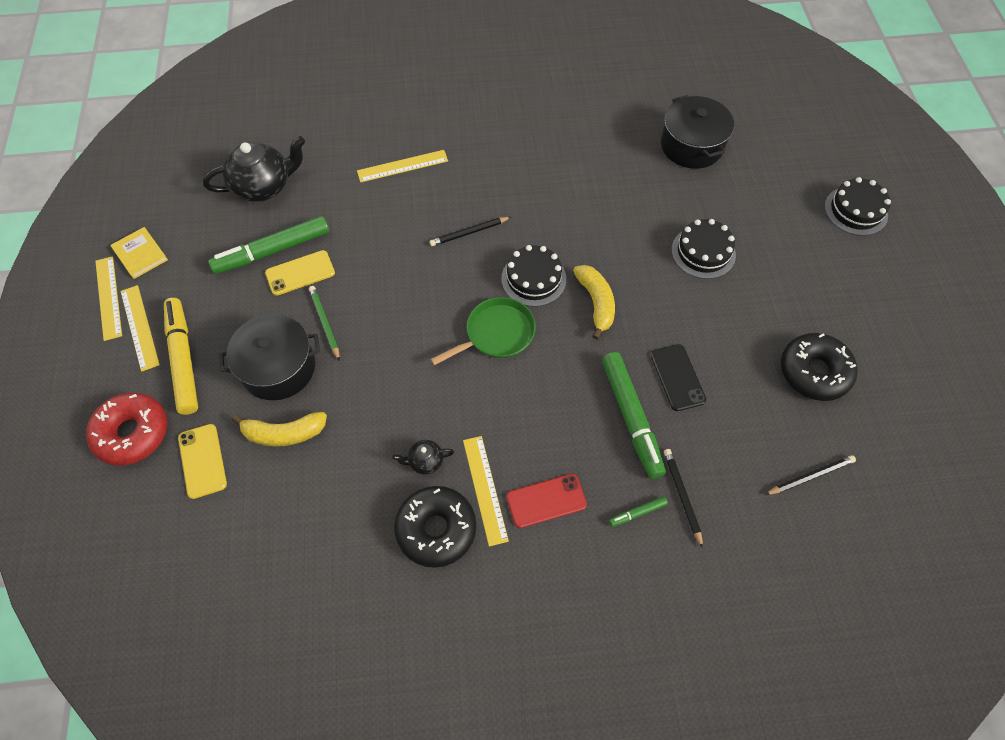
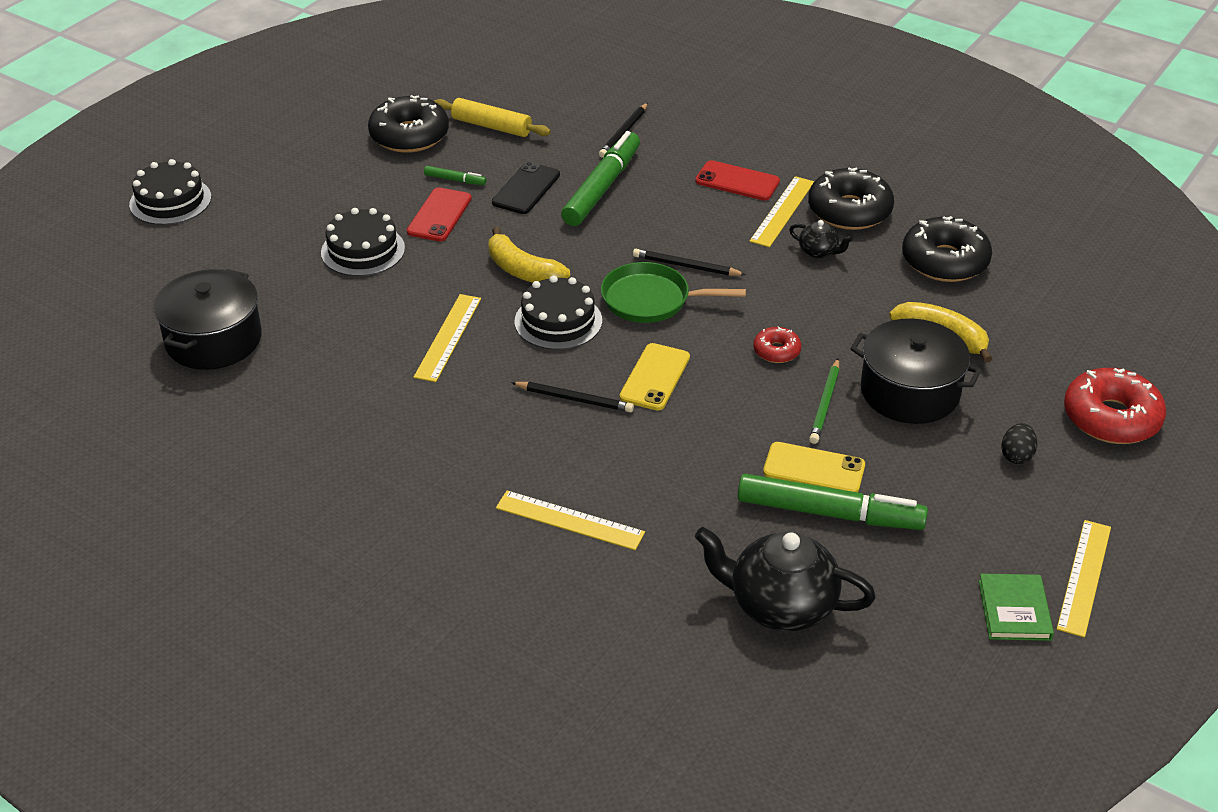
camera: 140 degrees left, 20 degrees down
yellow book [111,227,168,279] -> green book [979,574,1054,641]
yellow ruler [121,285,160,372] -> yellow ruler moved to [414,294,481,382]
yellow marker [164,298,198,415] -> black egg [1001,423,1037,464]
yellow phone [178,424,227,499] -> yellow phone moved to [619,343,690,410]
yellow banana [573,265,615,340] -> yellow banana turned 75 degrees counterclockwise [488,227,570,283]
green marker [609,496,668,527] -> green marker moved to [424,166,486,185]
black pencil [765,455,856,495] -> black pencil moved to [633,249,746,276]
none -> red phone [407,188,472,241]
none -> yellow rolling pin [434,98,551,137]
none -> red donut [753,326,802,363]
none -> black donut [902,216,992,282]

